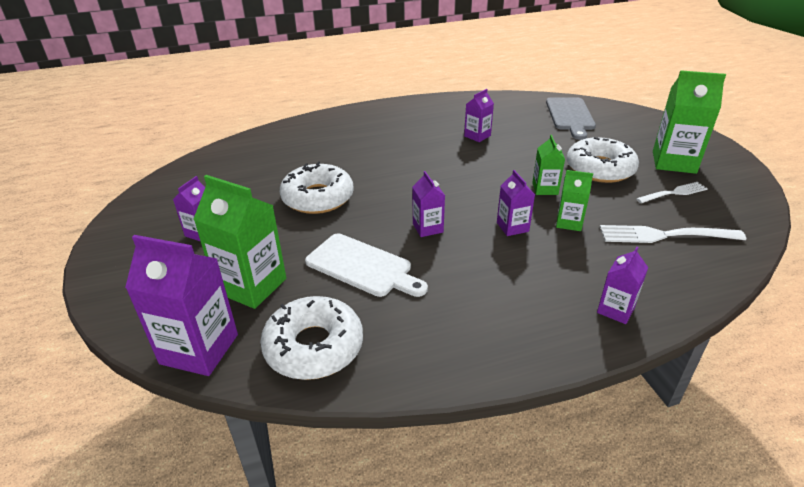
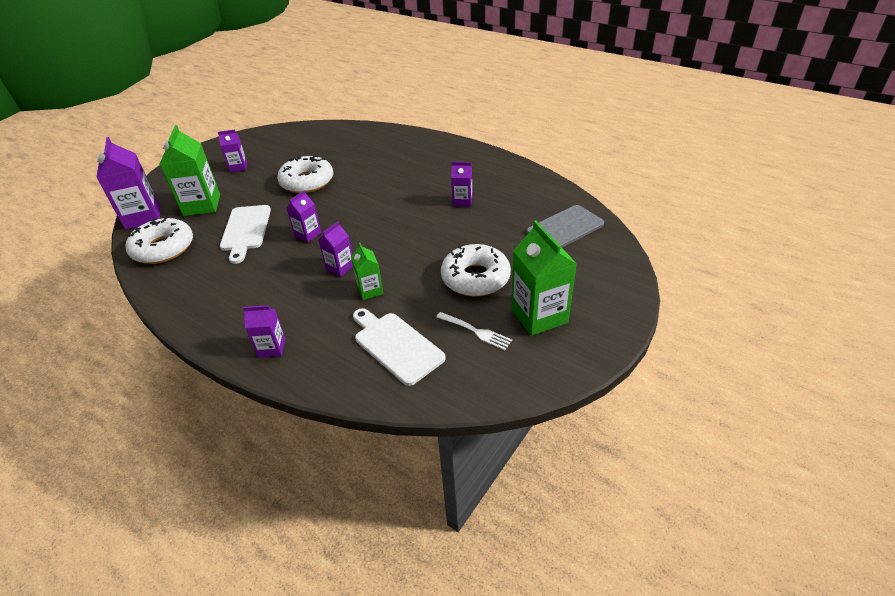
camera: 55 degrees right, 5 degrees up
green carton [532,135,565,195] -> none
white fork [600,225,746,243] -> white cutting board [353,308,446,386]

